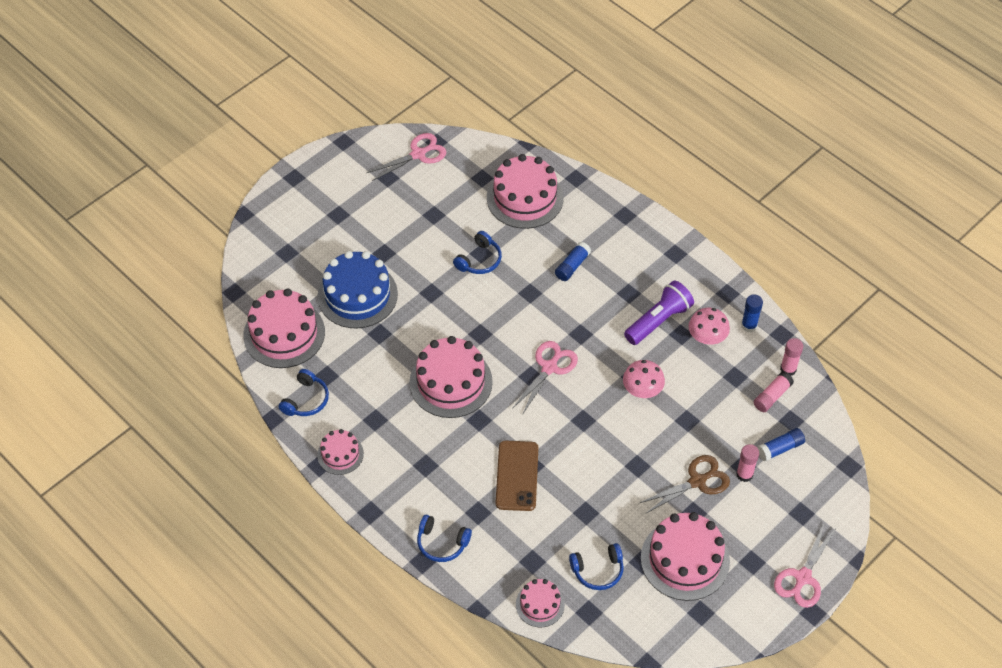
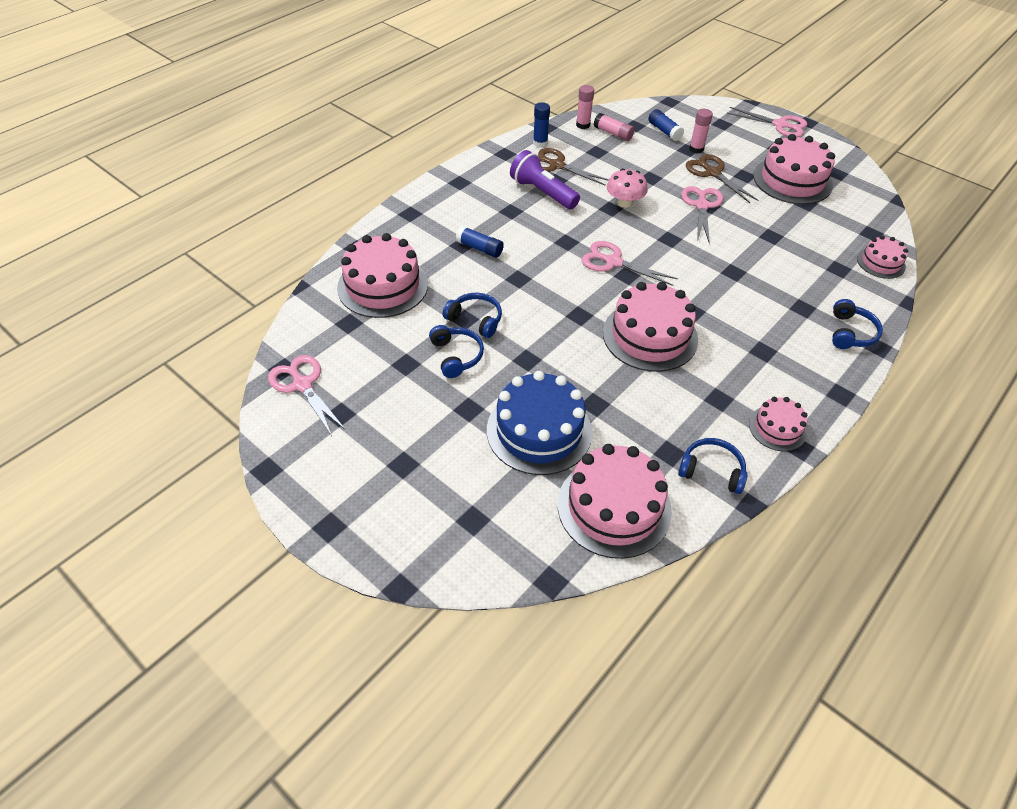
camera: 95 degrees left, 5 degrees down
brown phone [496,440,538,511] -> none
blue headphones [569,543,624,590] -> blue headphones moved to [429,325,484,378]
pink mushroom [688,308,730,345] -> brown scissors [538,148,609,186]
none -> pink scissors [681,186,724,244]

